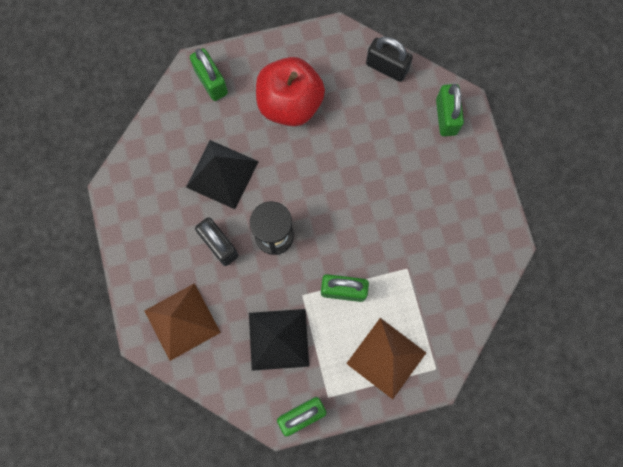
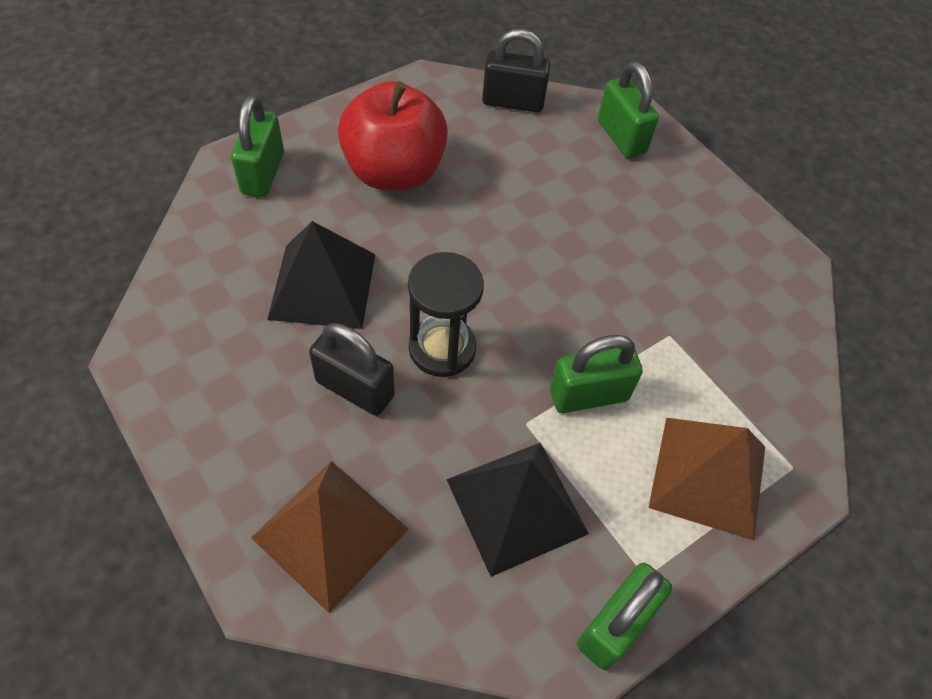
camera: 25 degrees left, 20 degrees down
green padlock [190,48,228,101] -> green padlock turned 60 degrees clockwise [231,95,284,197]

